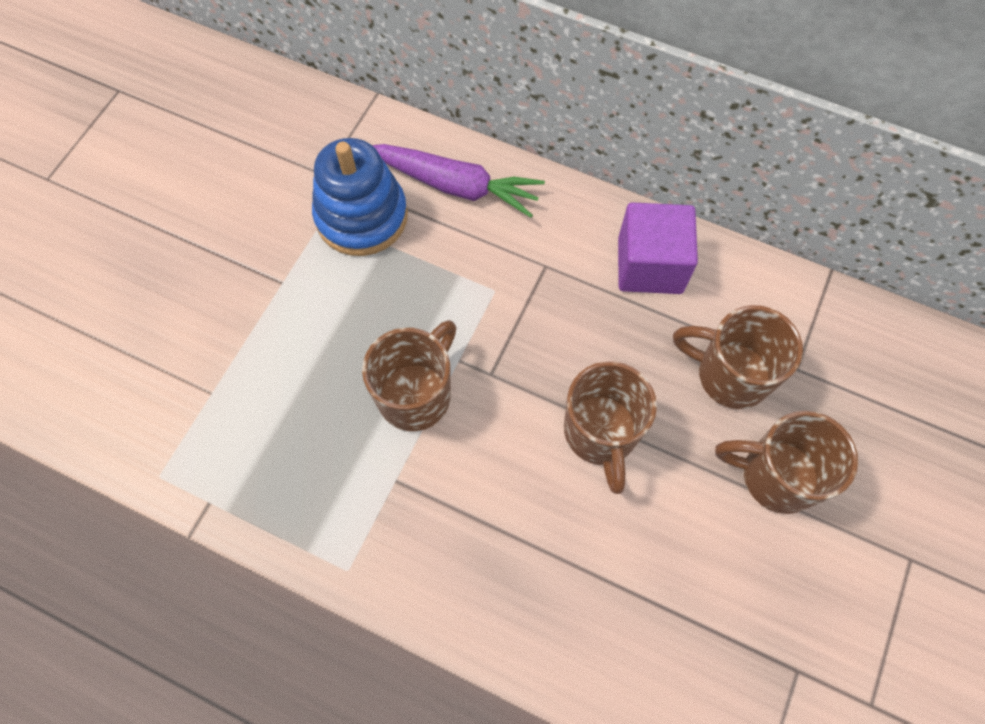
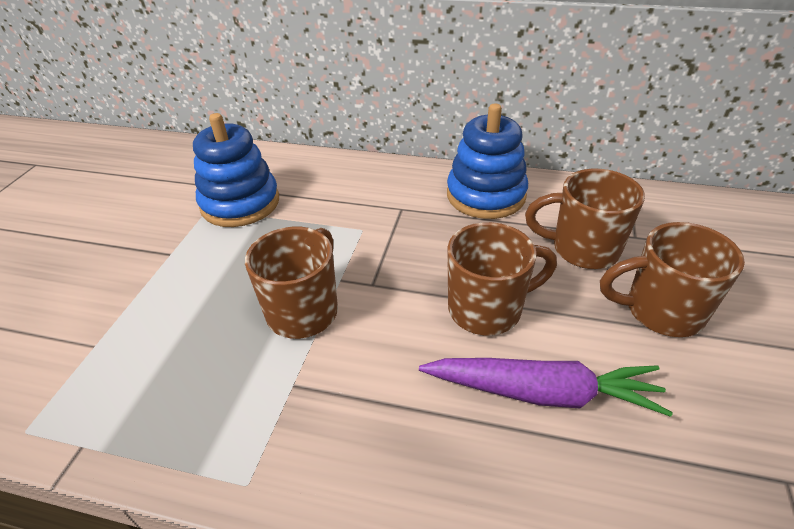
camera: 10 degrees left, 25 degrees down
purple carrot [372,144,545,218] -> purple carrot moved to [419,358,673,417]
brown mug [564,361,657,494] -> brown mug turned 90 degrees counterclockwise [447,222,557,335]
purple cube [618,202,698,294] -> blue stacking toy [447,104,528,219]

